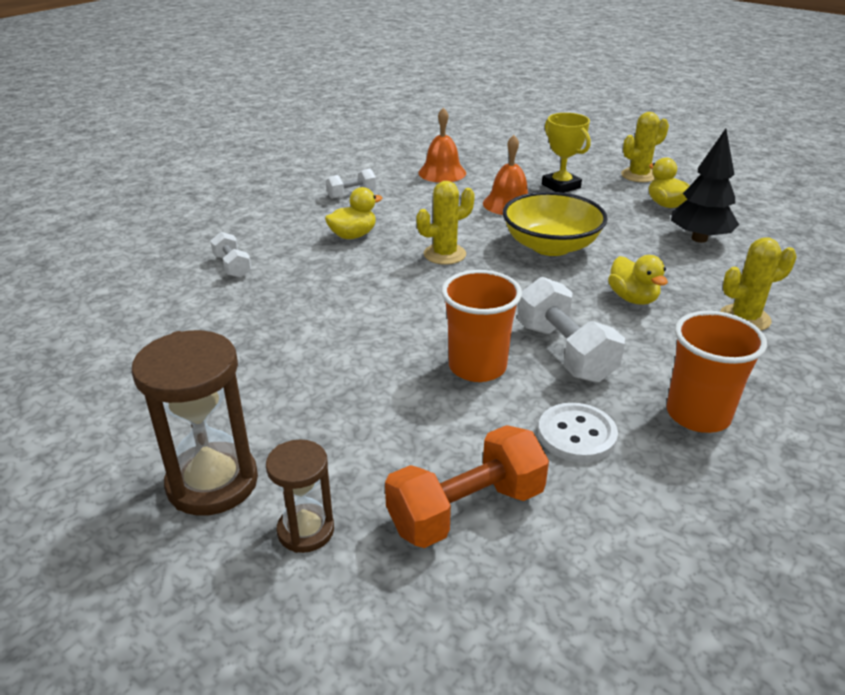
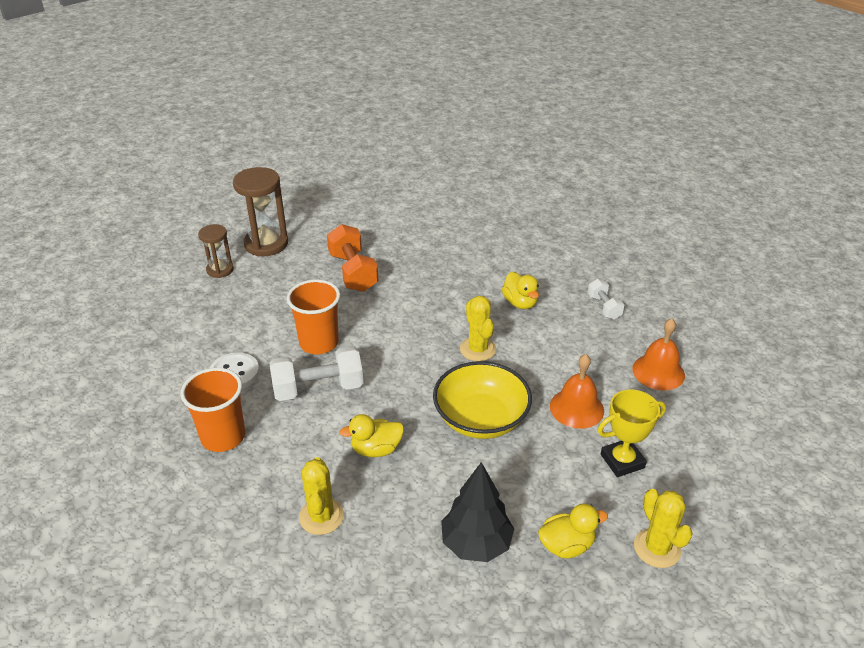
camera: 100 degrees right, 5 degrees up
white dumbbell [210,232,252,278] -> none
orange dumbbell [385,425,549,548] -> orange dumbbell moved to [327,224,378,292]

